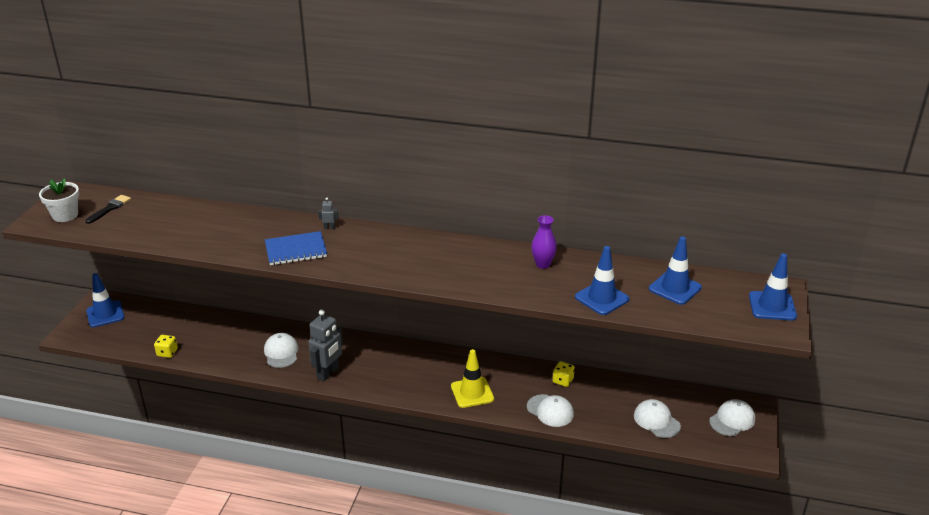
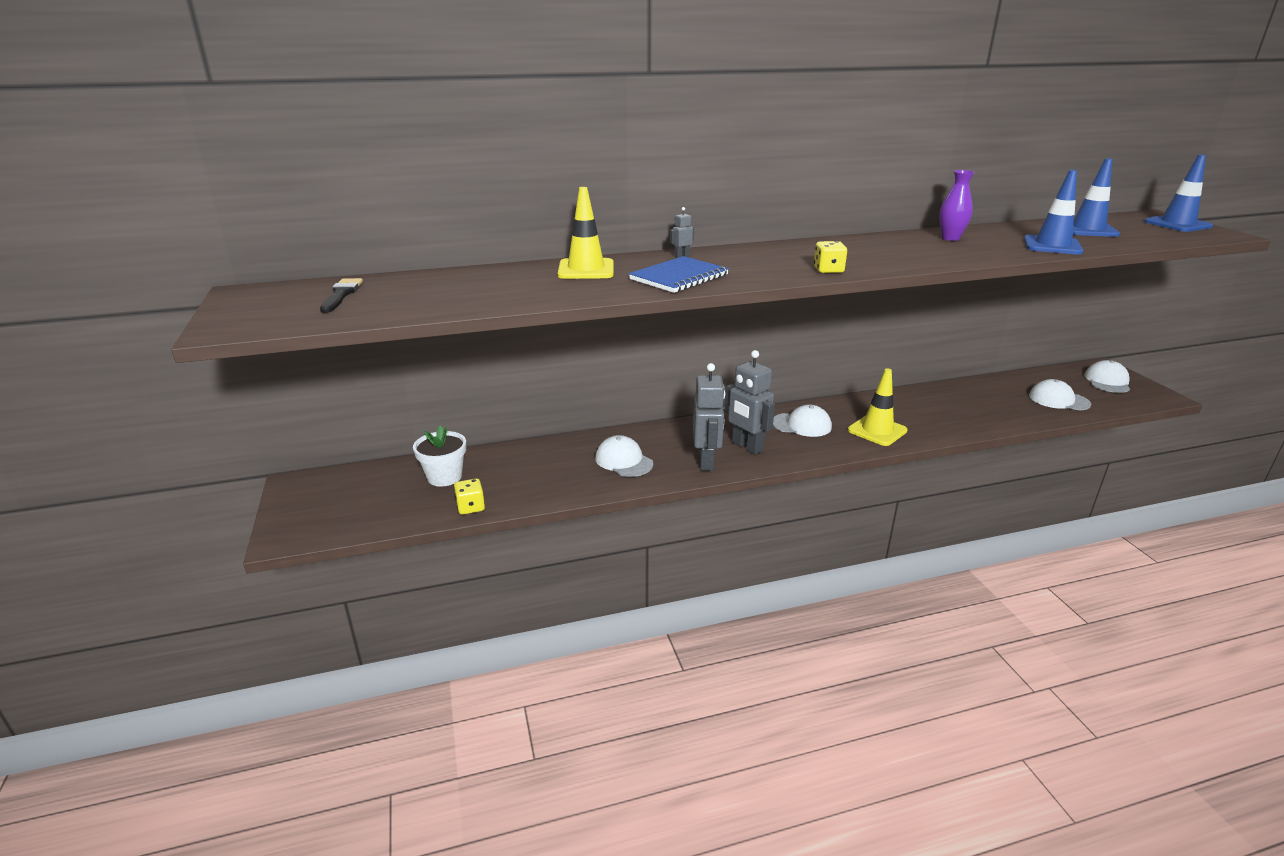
camera: 30 degrees left, 5 degrees down
white flower pot [39,178,79,222] -> white flower pot moved to [413,425,466,487]
blue traffic cone [86,273,124,327] -> none
white cap [527,394,574,427] -> white cap moved to [773,405,832,437]
yellow dice [553,361,575,387] -> yellow dice moved to [814,241,847,273]
none -> yellow traffic cone [558,187,614,279]
none -> grey robot [725,350,775,455]

